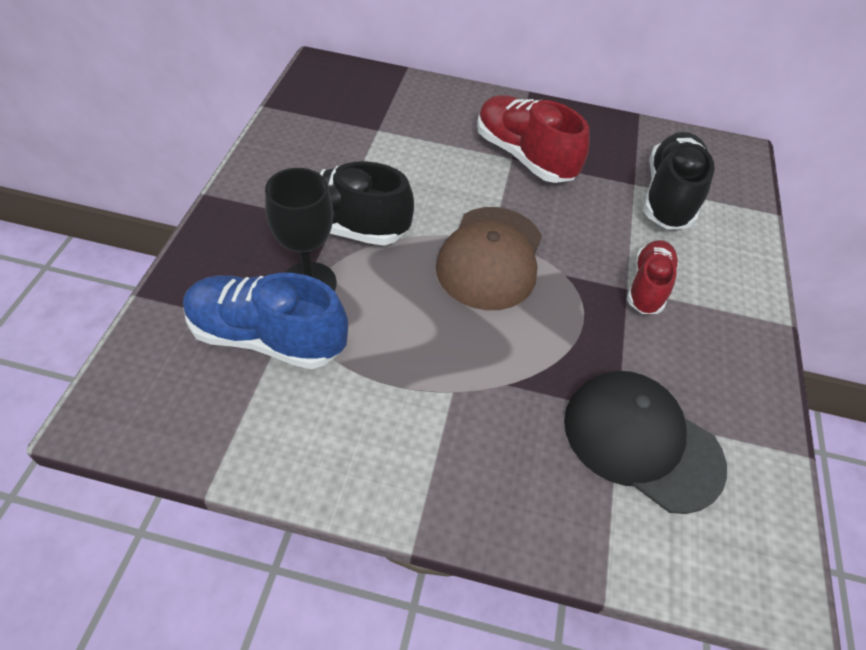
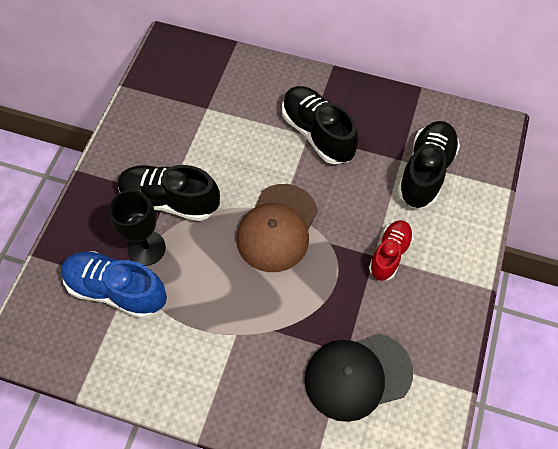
camera: 10 degrees right, 10 degrees up
red shoe [477,95,589,183] -> black shoe [282,86,358,164]
black cap [564,371,727,514] -> black cap turned 60 degrees counterclockwise [305,334,413,422]

